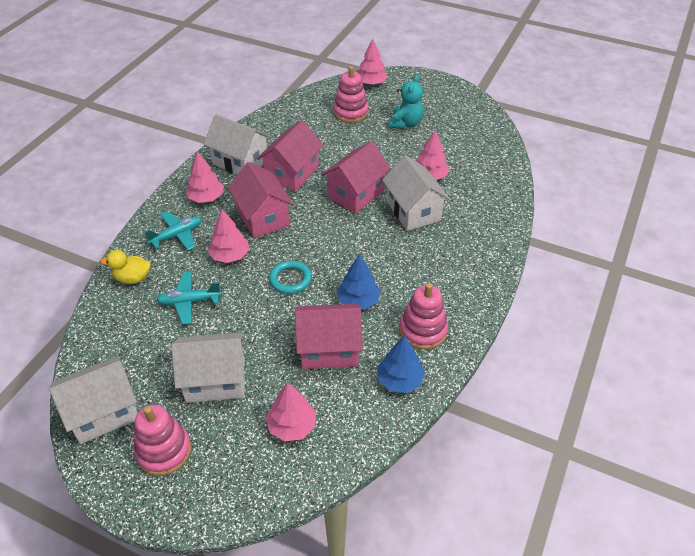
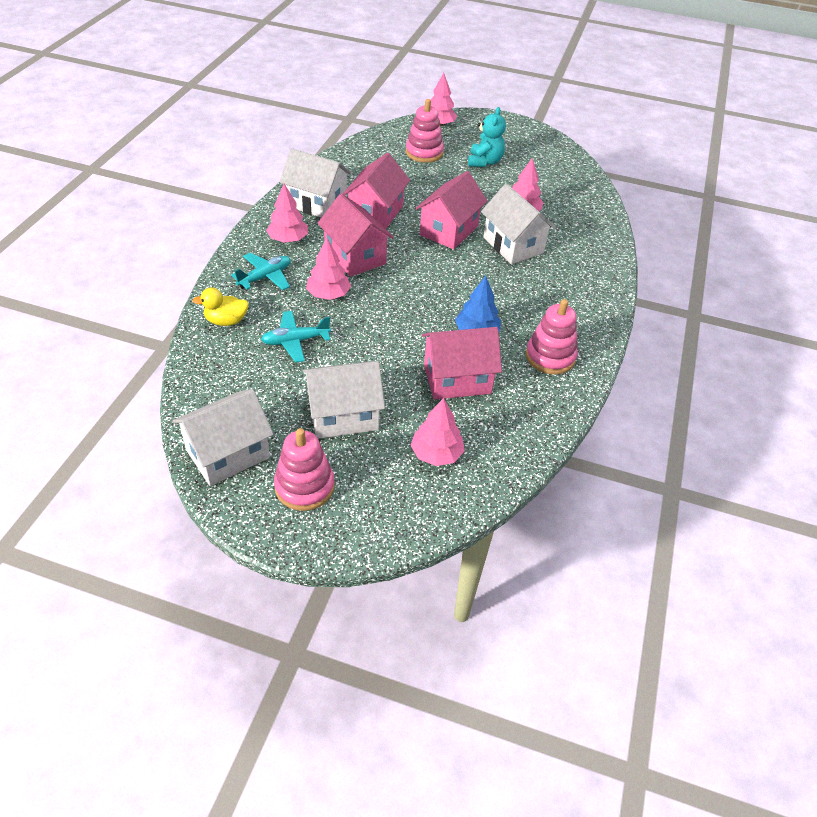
camera: 10 degrees left, 0 degrees up
turquoise ring [269,261,312,294] -> none
blue tree [377,335,425,393] -> none

